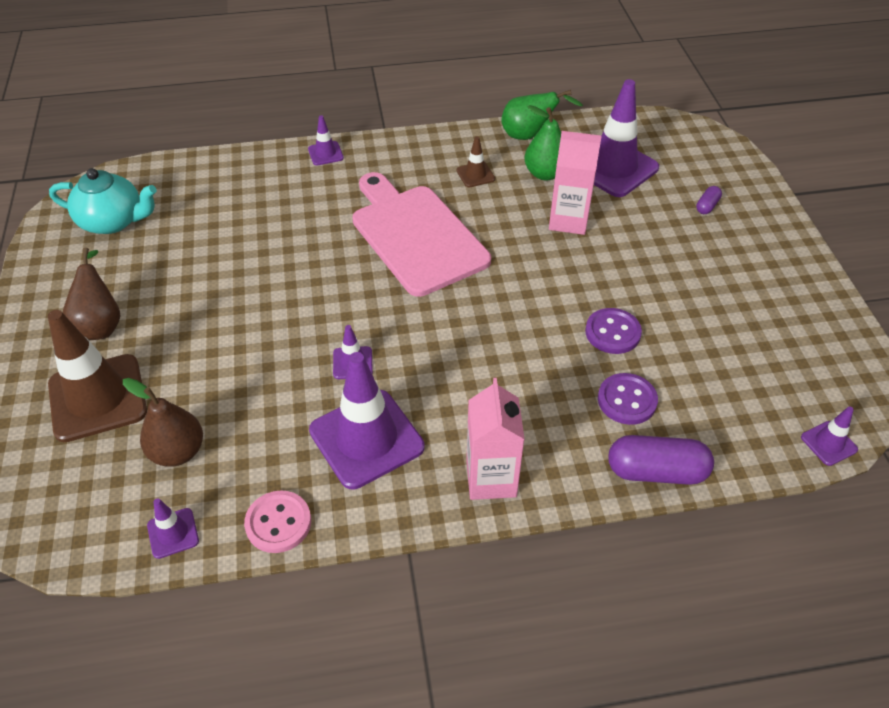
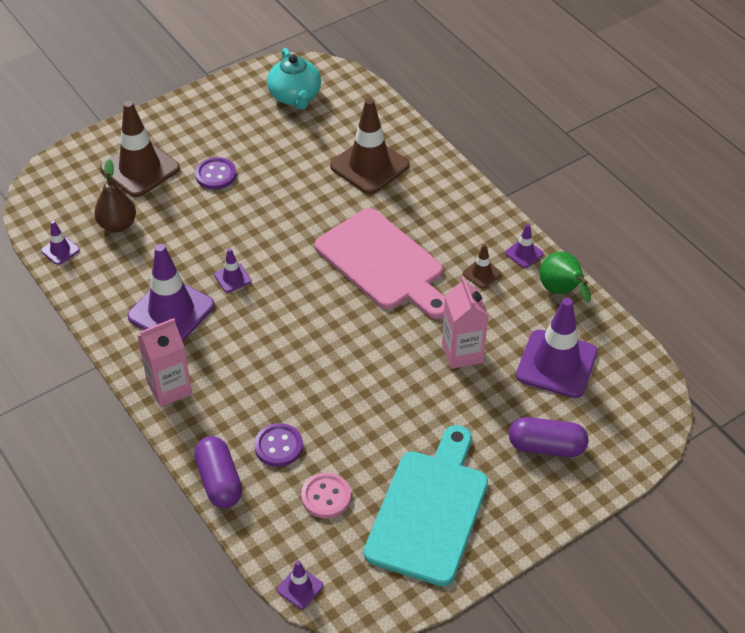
camera: 65 degrees right, 0 degrees up
brown pear [63,248,121,340] -> none
pink button [244,490,311,553] -> pink button moved to [301,473,351,518]
purple traffic cone [308,115,344,165] -> purple traffic cone moved to [505,224,544,268]
pink cutting board [352,172,491,297] -> pink cutting board turned 105 degrees clockwise [315,208,445,319]
green pear [524,105,561,181] -> none
purple button [585,308,642,354] -> purple button moved to [195,157,236,190]
purple capsule [696,186,722,214] -> purple capsule [509,417,588,457], size x2.07
none -> brown traffic cone [330,98,409,194]
none -> turquoise cutting board [364,425,488,586]

